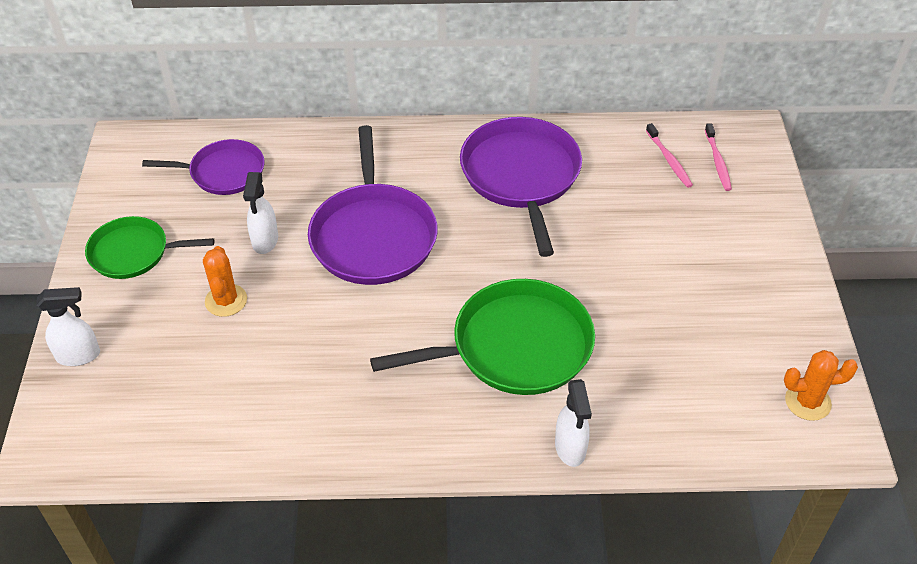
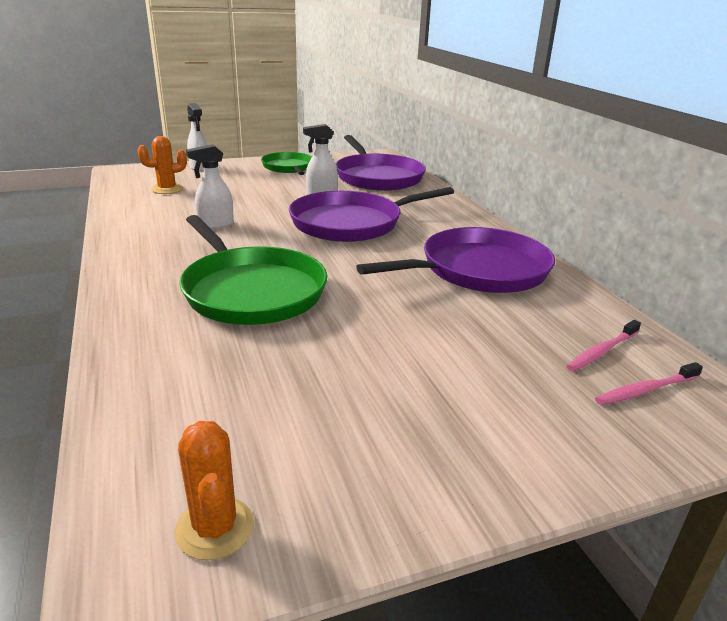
camera: 70 degrees right, 20 degrees down
purple pan [142,139,264,195] -> purple pan [336,135,426,191], size x1.64
orange cactus [203,246,247,317] -> orange cactus moved to [137,136,187,194]
white spray bottle [555,379,592,467] -> white spray bottle moved to [186,144,234,229]

